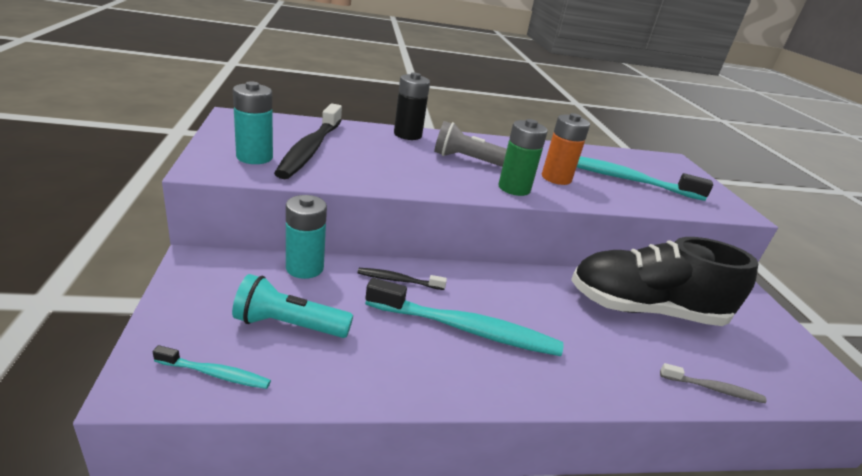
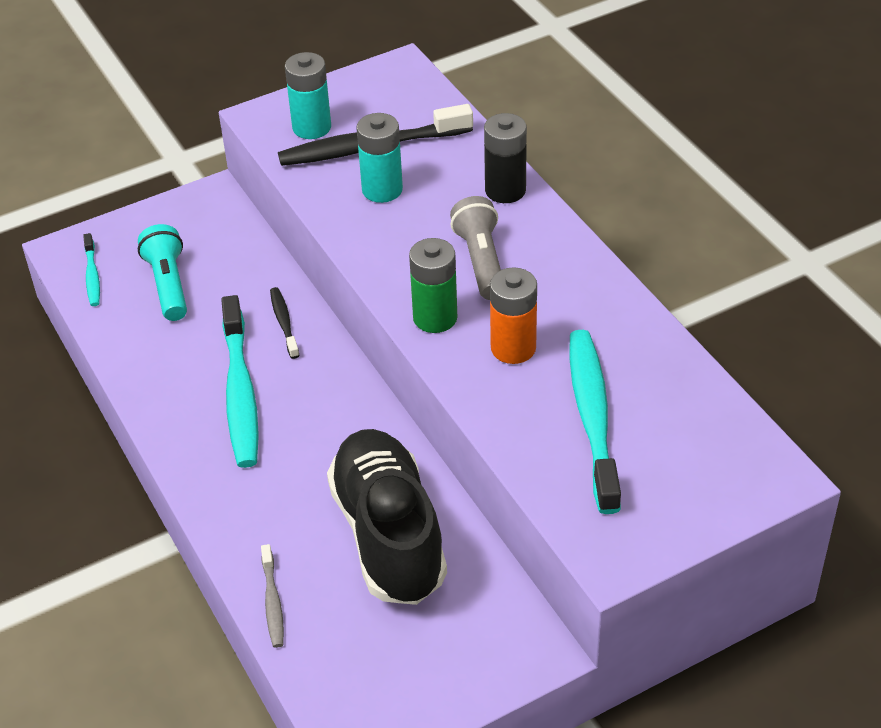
camera: 75 degrees right, 15 degrees up
turquoise battery [286,195,327,279] -> turquoise battery moved to [356,113,403,203]

